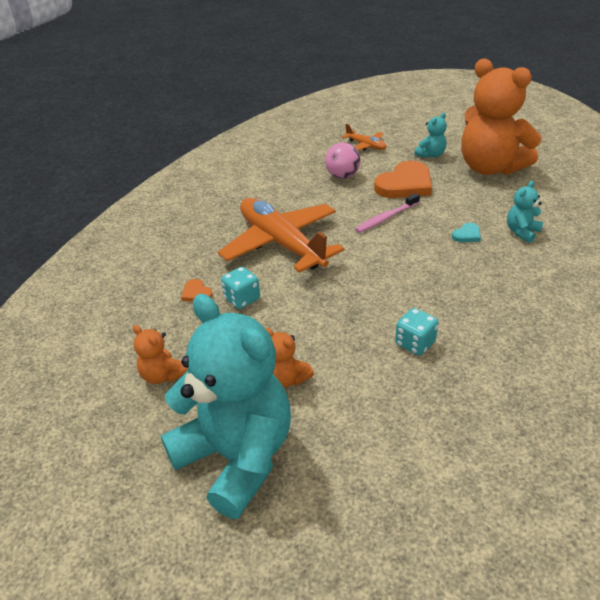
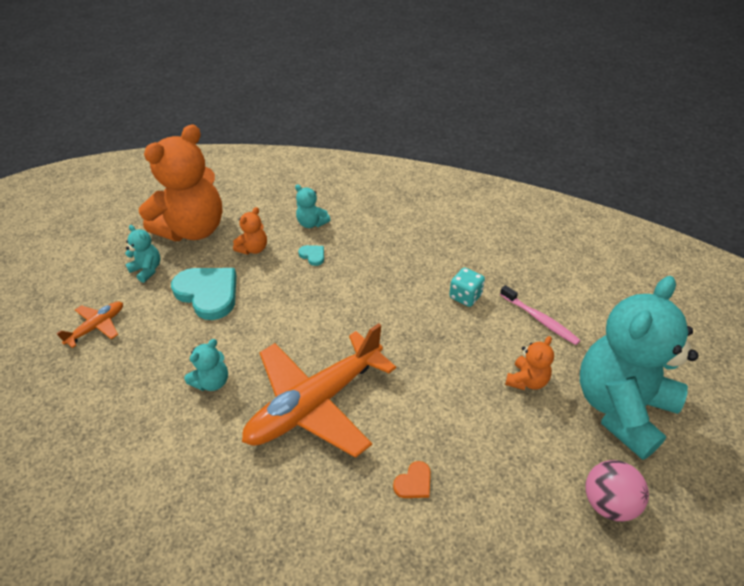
camera: 95 degrees left, 5 degrees up
orange teddy bear [133,325,188,384] -> orange teddy bear moved to [233,207,267,255]
turquoise dice [221,267,260,309] -> none
pink ball [325,142,361,179] -> pink ball moved to [585,460,649,522]
pink toothbrush [355,193,420,233] -> pink toothbrush moved to [500,285,581,345]
orange heart [374,161,432,198] -> turquoise heart [171,268,237,320]
none -> turquoise teddy bear [184,339,228,391]

